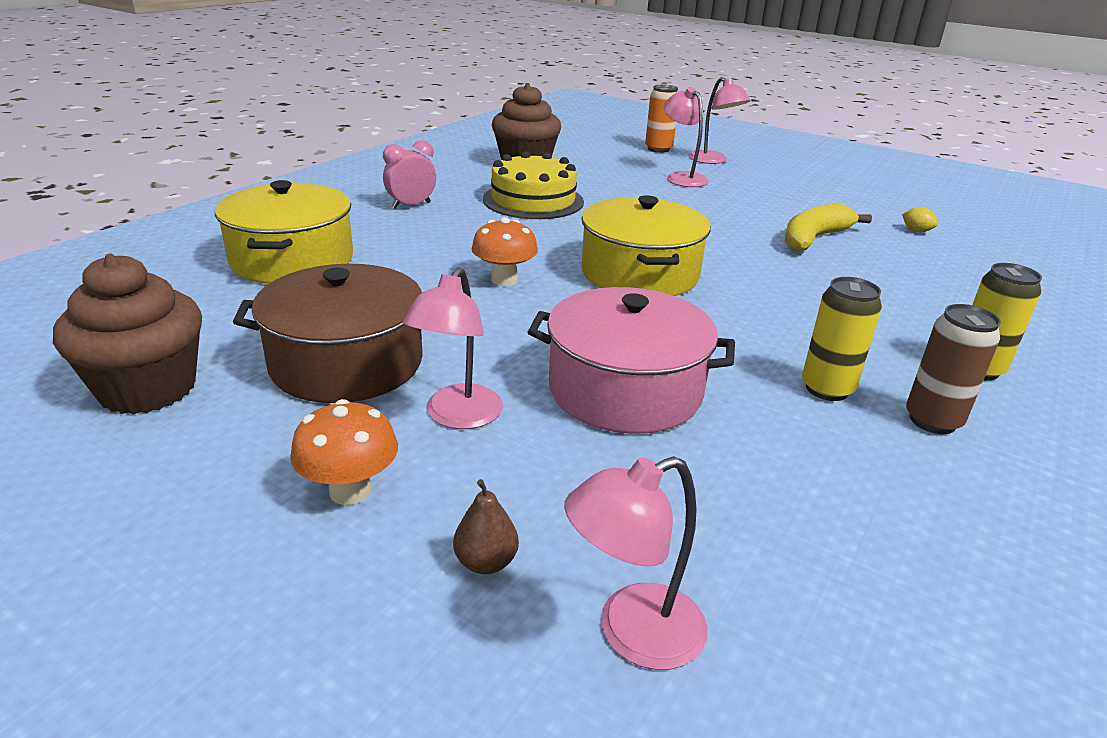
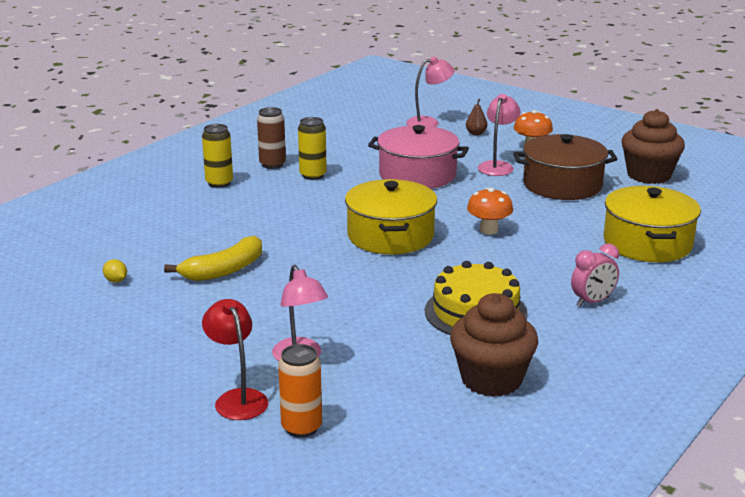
camera: 175 degrees left, 5 degrees down
pink lamp [689,77,750,164] -> red lamp [202,299,268,420]

